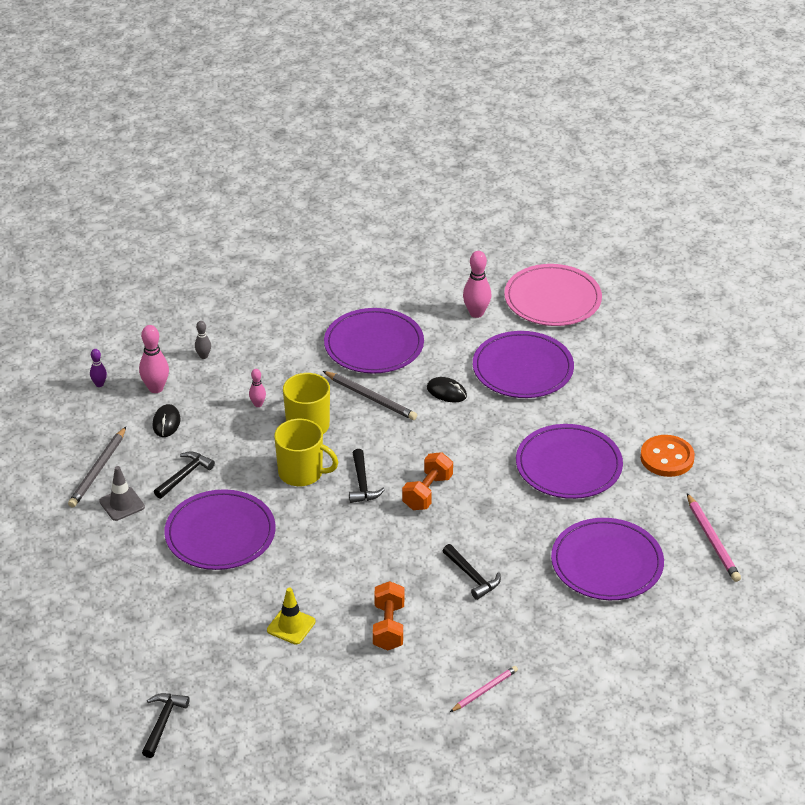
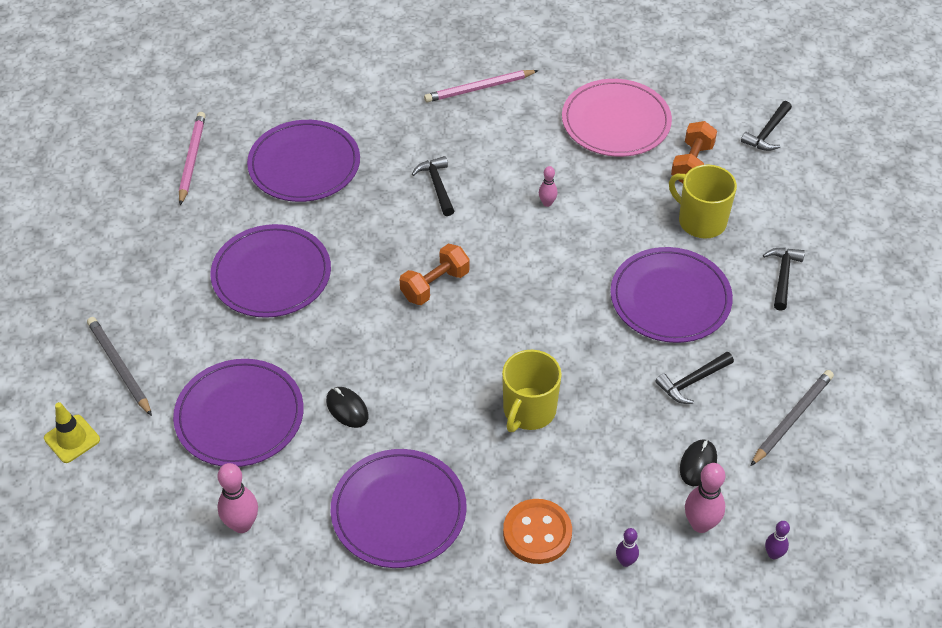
camera: 160 degrees left, 10 degrees up
grey traffic cone [99,466,145,521] -> none
grey bowling pin [195,321,211,359] -> purple bowling pin [616,528,639,567]
pink bowling pin [249,369,266,407] -> pink bowling pin moved to [539,166,558,207]
yellow traffic cone [267,588,316,645] -> yellow traffic cone moved to [44,402,100,463]
yellow mug [274,419,338,486] -> yellow mug moved to [669,165,737,238]
grey pencil [323,371,417,420] -> grey pencil moved to [87,317,152,416]
black hammer [349,449,385,503] -> black hammer moved to [763,248,805,311]
orange dumbbell [373,581,404,650] -> orange dumbbell moved to [671,121,717,183]
pink pencil [450,666,518,712] -> pink pencil [424,70,539,103], size x1.52
pink plate [504,264,602,326] -> pink plate moved to [562,79,672,157]
orange button [640,435,695,477] -> orange button moved to [503,499,572,564]

